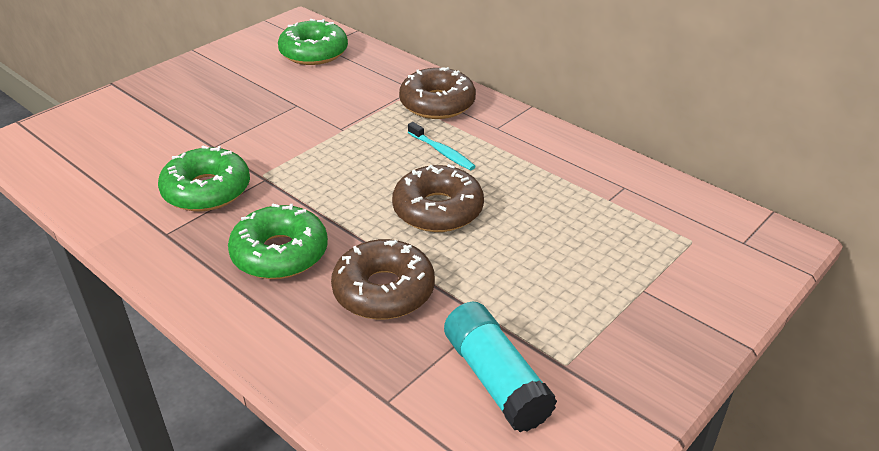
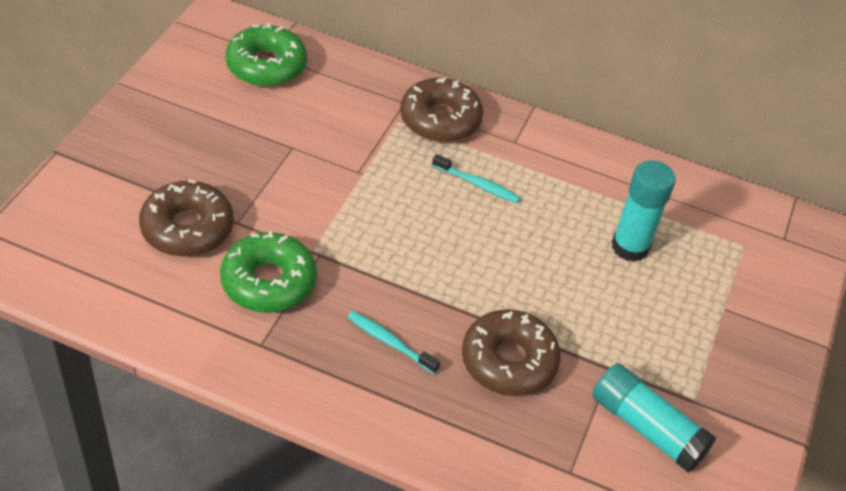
camera: 25 degrees left, 10 degrees up
green donut [228,204,328,279] -> turquoise toothbrush [347,311,440,374]
brown donut [392,164,484,232] -> brown donut moved to [139,180,233,257]
none -> turquoise glue stick [612,160,676,262]

